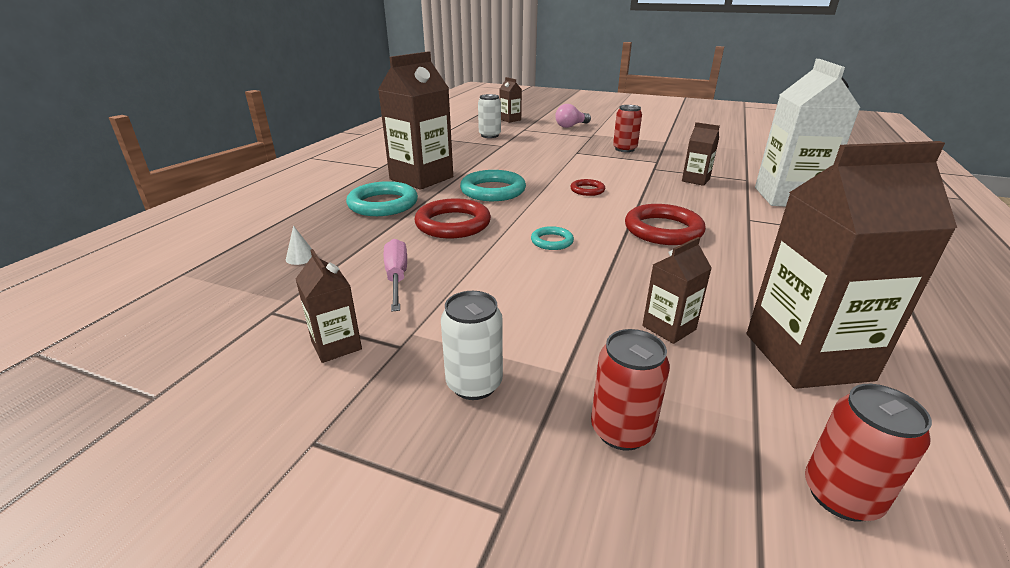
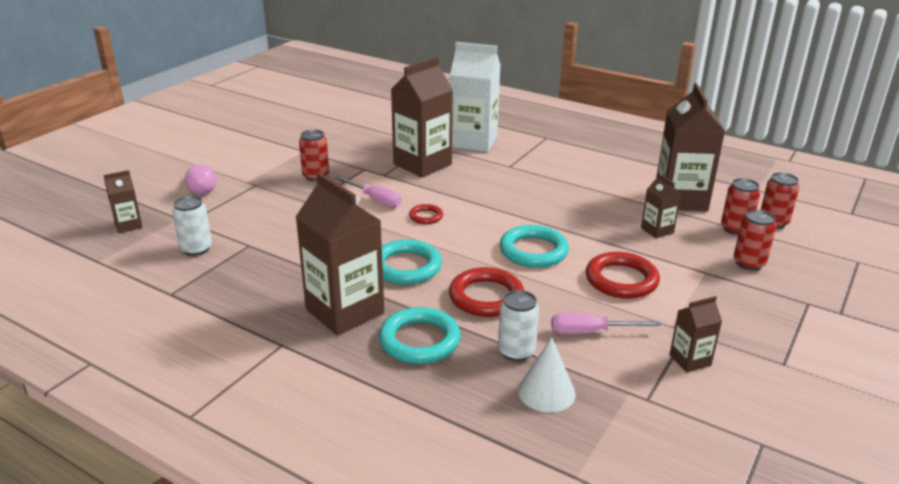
camera: 80 degrees left, 0 degrees up
white cone [286,225,312,265] -> white cone [518,337,576,413], size x1.91
white can [441,291,503,400] -> white can moved to [498,290,539,361]
turquoise ring [531,226,574,250] -> turquoise ring [500,225,569,268], size x1.89
red ring [625,204,706,245] -> red ring moved to [586,252,660,299]
brown carton [682,122,720,186] -> brown carton [391,57,453,177], size x2.08
none -> pink screwdriver [335,176,401,207]
none -> red can [721,178,760,235]

